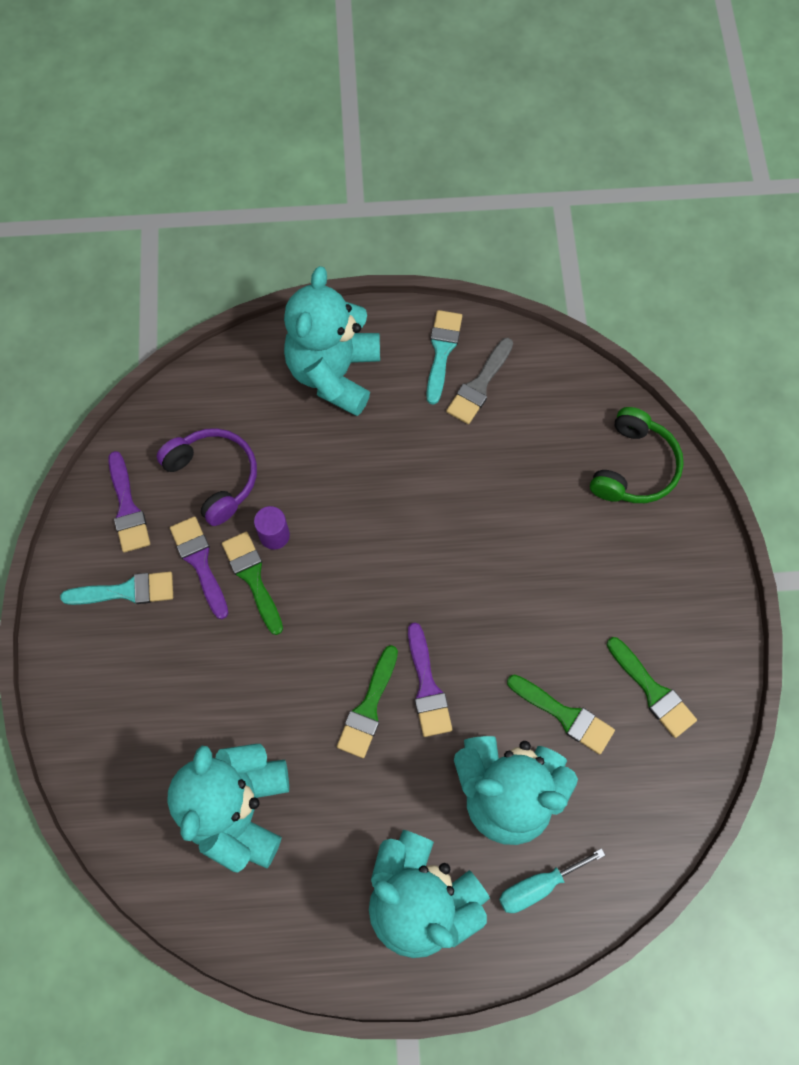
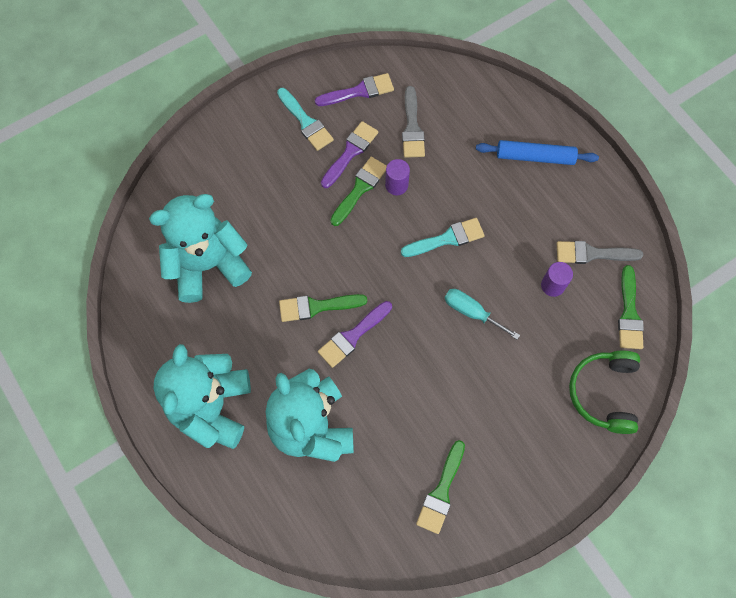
camera: 60 degrees right, 0 degrees up
purple brush [108,451,150,552] -> purple brush turned 150 degrees counterclockwise [315,73,394,106]
purple headphones [156,428,257,526] -> grey brush [402,86,425,158]
turquoise teddy bear [284,266,380,416] -> blue rolling pin [476,140,599,165]
turquoise brush [426,310,462,405] -> turquoise brush moved to [401,218,485,257]
turquoise screwdriver [499,848,605,913] -> turquoise screwdriver moved to [445,289,520,340]
green brush [507,674,615,755] -> green brush moved to [618,265,644,349]
green headphones [590,407,684,503] -> green headphones turned 105 degrees clockwise [569,350,640,434]
none -> purple cylinder [541,262,573,297]

